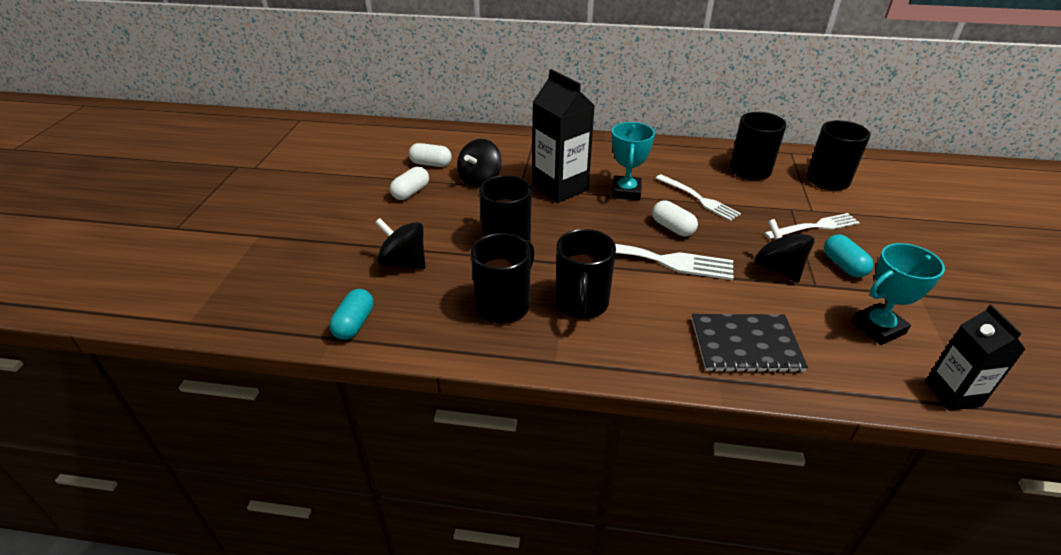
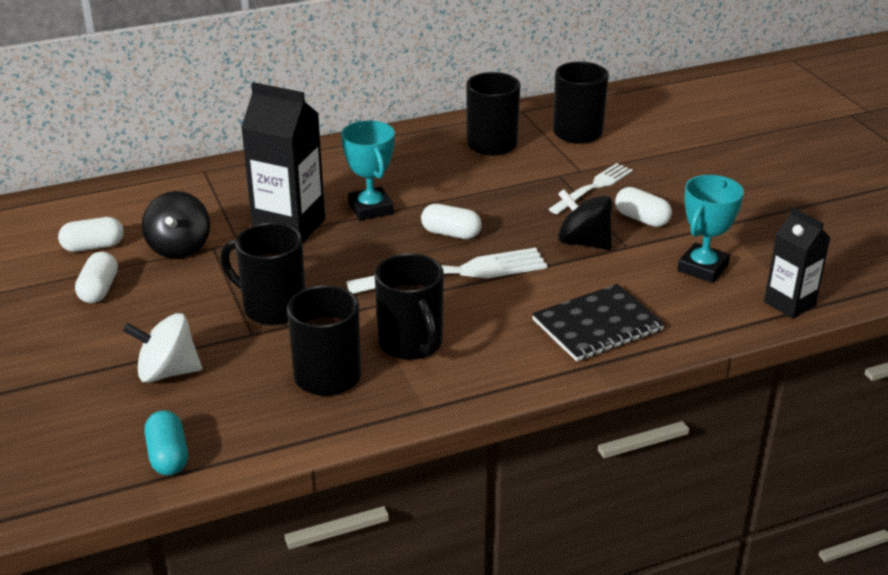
camera: 30 degrees left, 5 degrees down
black spinning top [375,218,425,269] -> white spinning top [123,313,202,383]
white fork [656,174,741,221] -> none
turquoise capsule [824,234,874,278] -> white capsule [615,187,672,227]

